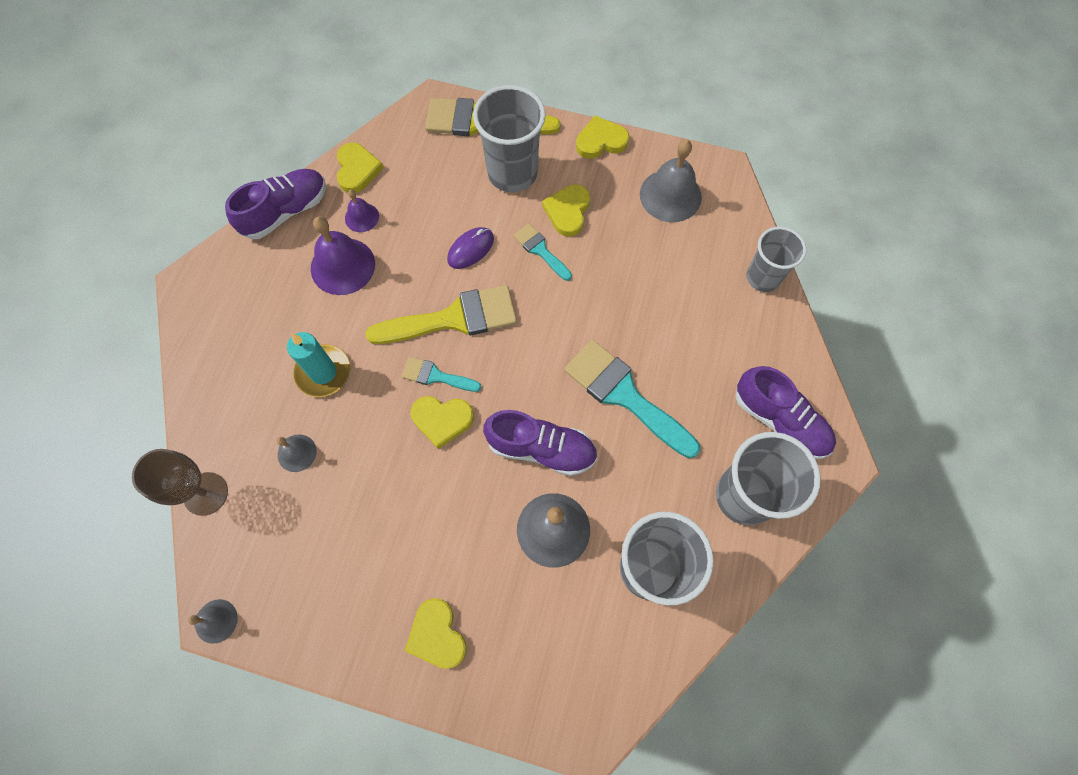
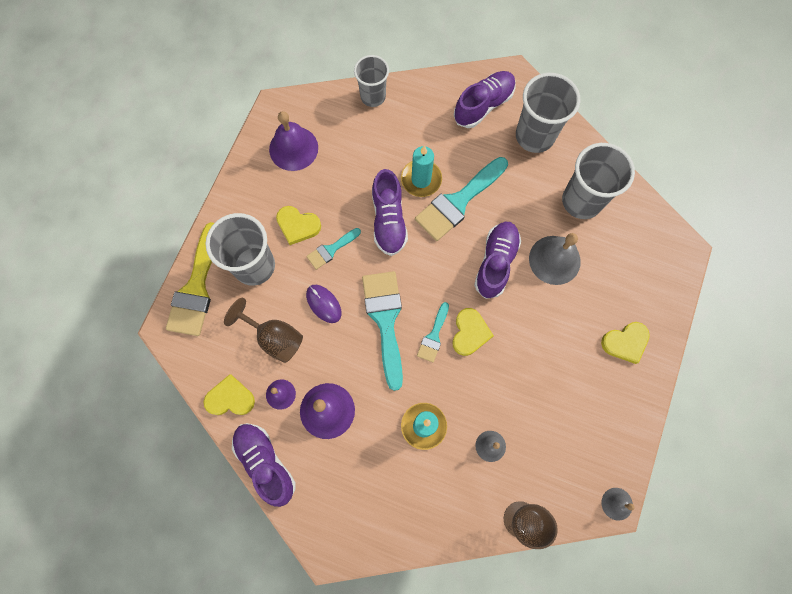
camera: 85 degrees left, 5 degrees up
yellow brush [365,285,517,344] -> turquoise brush [362,271,403,391]
yellow heart [576,116,629,159] -> none
grey bell [640,140,702,222] -> purple bell [269,111,318,171]
none -> brown goblet [224,298,303,363]
none -> purple shoe [372,169,408,256]
none -> turquoise candle [401,145,442,197]

